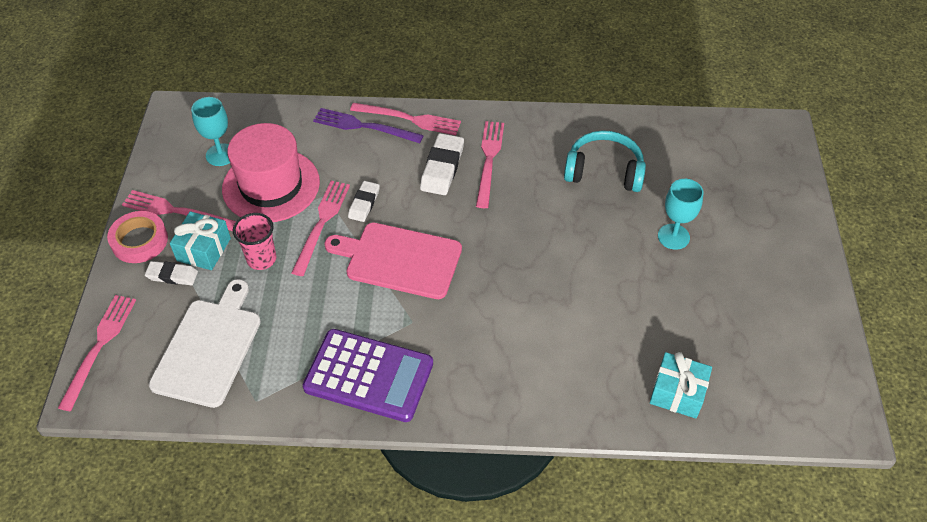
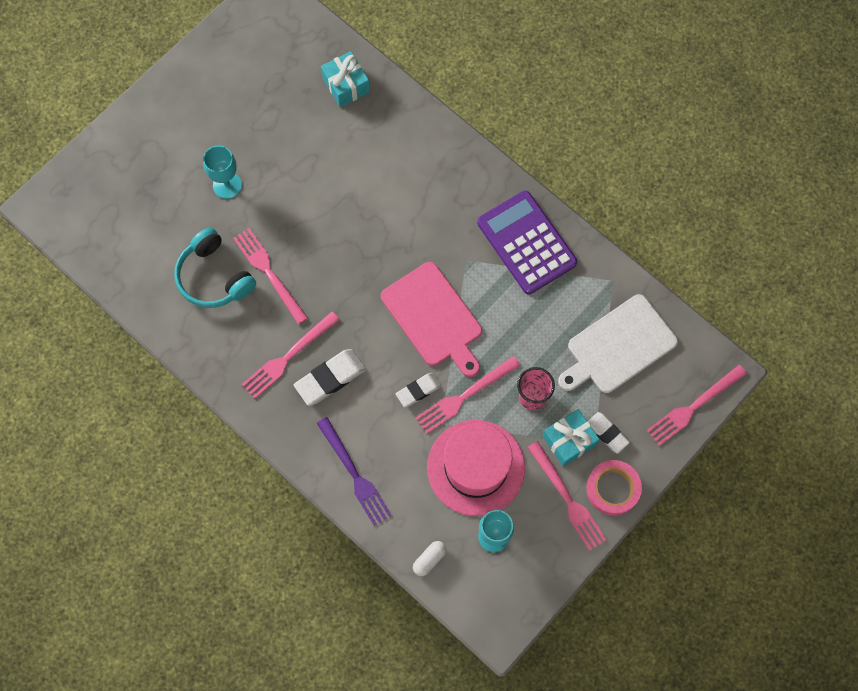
camera: 140 degrees left, 20 degrees up
pink fork [350,103,461,135] -> pink fork moved to [233,228,308,324]
none -> white capsule [413,541,447,576]

